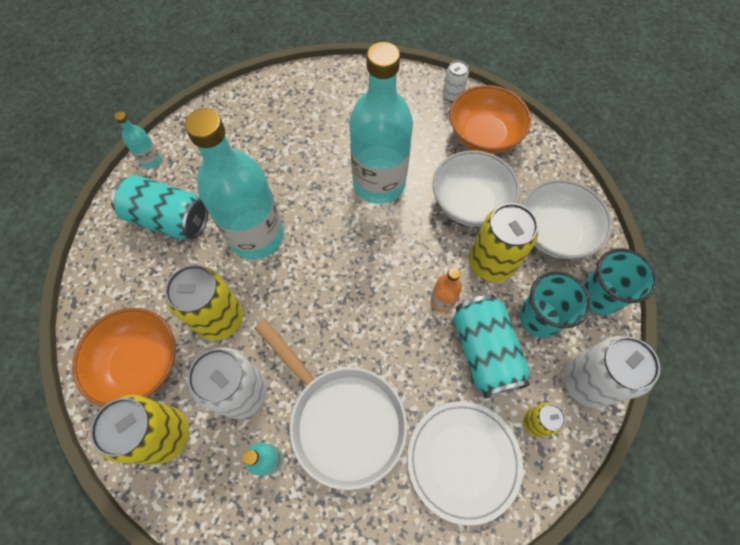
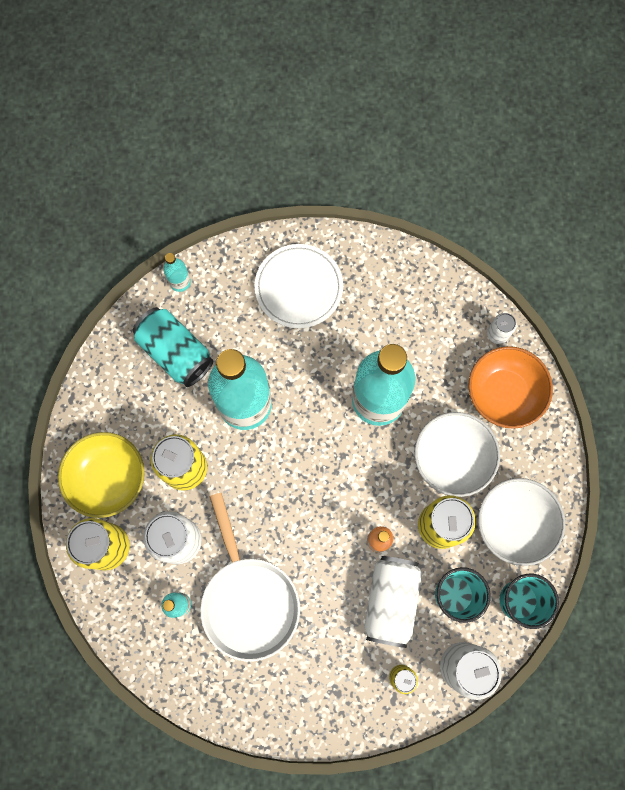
camera: 25 degrees right, 10 degrees up
orange bowl [72,308,176,407] -> yellow bowl [58,432,145,518]
white plate [407,401,523,525] -> white plate moved to [255,244,343,328]
turquoise can [453,295,530,398] -> white can [364,556,423,648]

